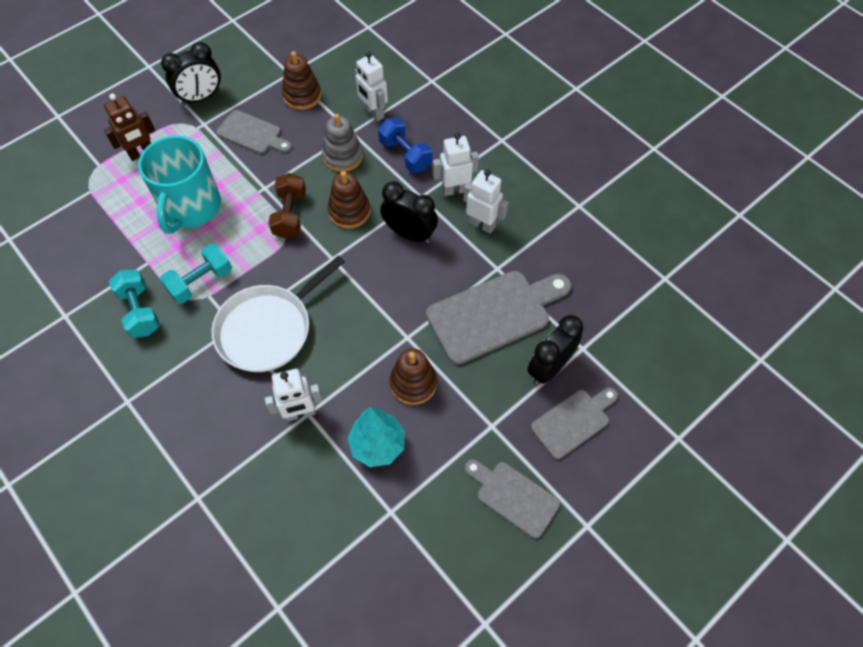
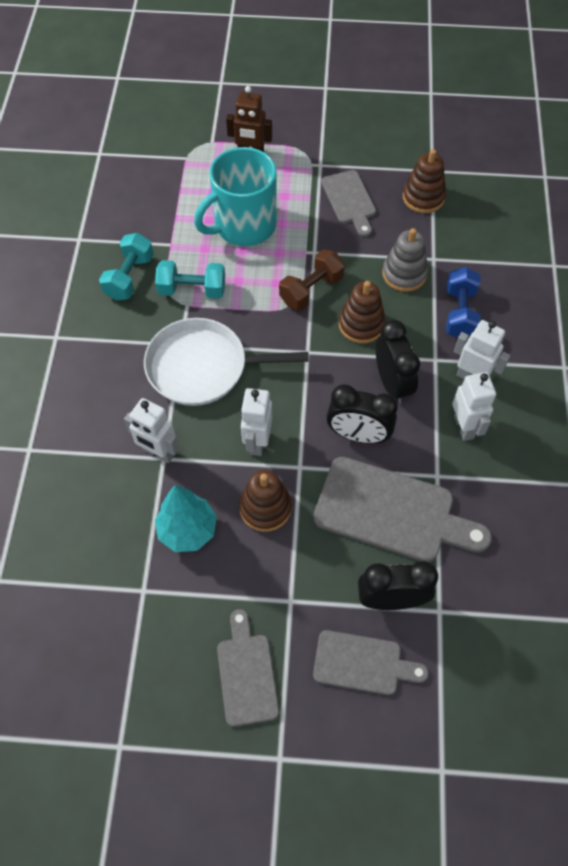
camera: 45 degrees right, 0 degrees up
black clock [161,42,221,105] -> black clock moved to [327,384,398,444]
white robot [355,51,388,122] -> white robot moved to [241,388,272,456]

